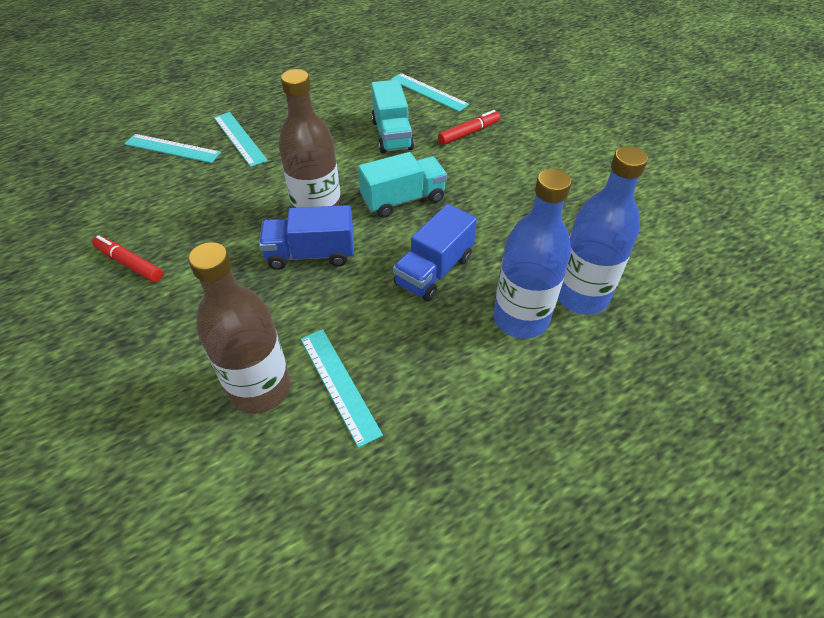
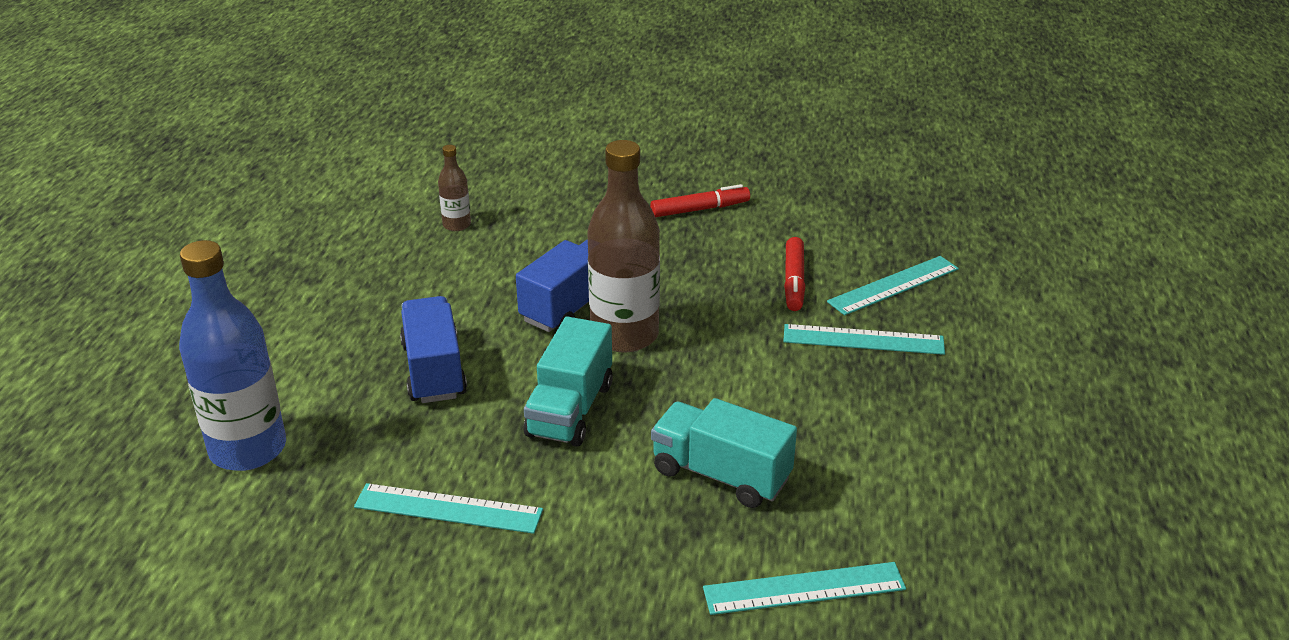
camera: 130 degrees right, 15 degrees down
brown bottle [188,242,291,414] -> brown bottle [438,145,471,231], size x0.47
turquoise ruler [301,329,383,448] -> turquoise ruler moved to [354,483,543,534]
red marker [438,110,500,145] -> red marker moved to [784,237,805,311]
blue bottle [493,169,572,339] -> none

